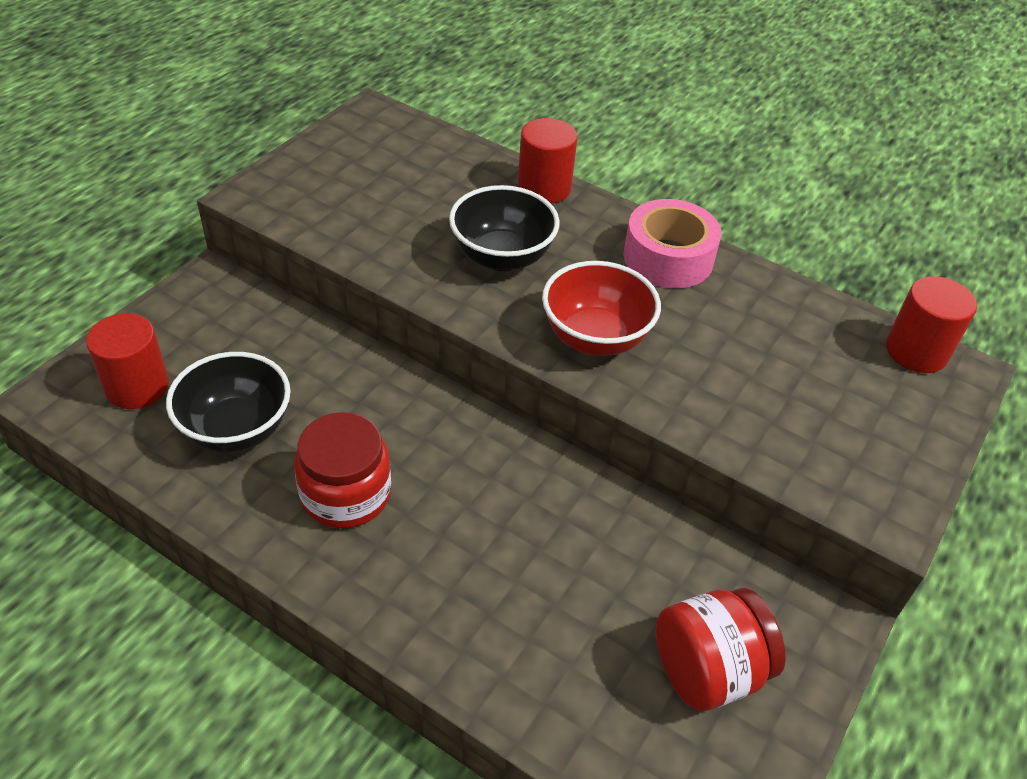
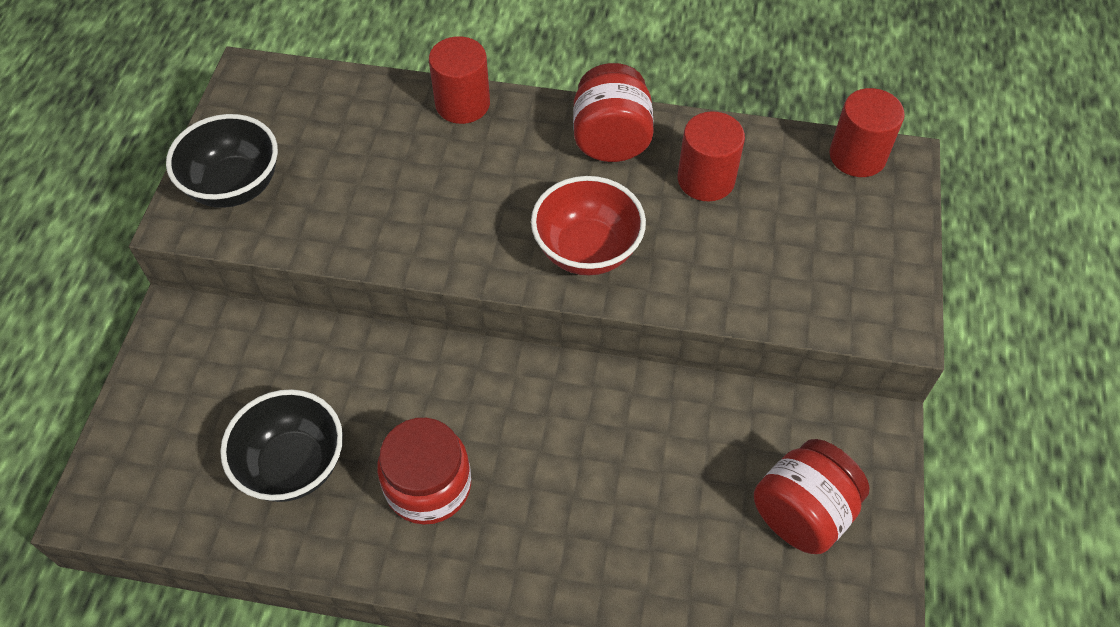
camera: 20 degrees left, 10 degrees up
red cylinder [86,313,169,409] -> red cylinder moved to [678,111,745,201]
black bowl [449,185,560,271] -> black bowl moved to [166,114,278,208]
pink tape [623,199,721,288] -> red jar [573,63,654,162]

